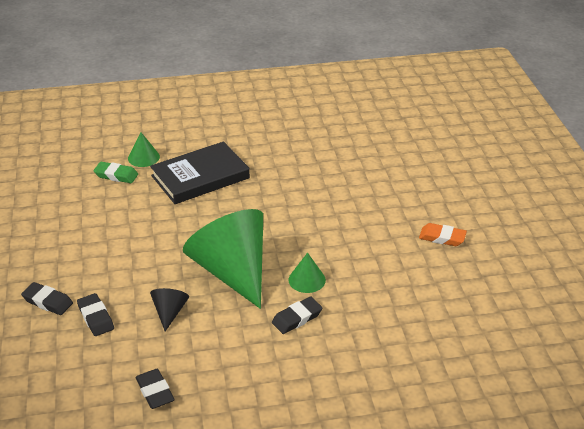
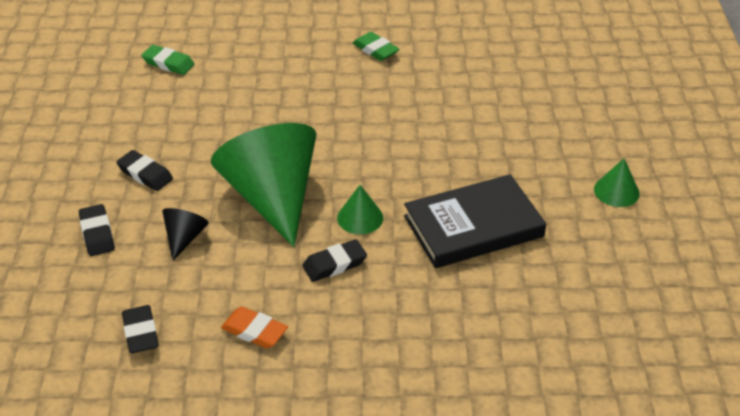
camera: 10 degrees right, 5 degrees up
black eraser [21,282,73,315] -> black eraser moved to [116,150,173,191]
green cone [128,132,160,167] -> green cone moved to [594,159,640,207]
black book [150,142,250,204] -> black book moved to [404,174,546,268]
orange eraser [419,223,467,246] -> orange eraser moved to [221,306,288,349]
none -> green eraser [353,32,400,61]

